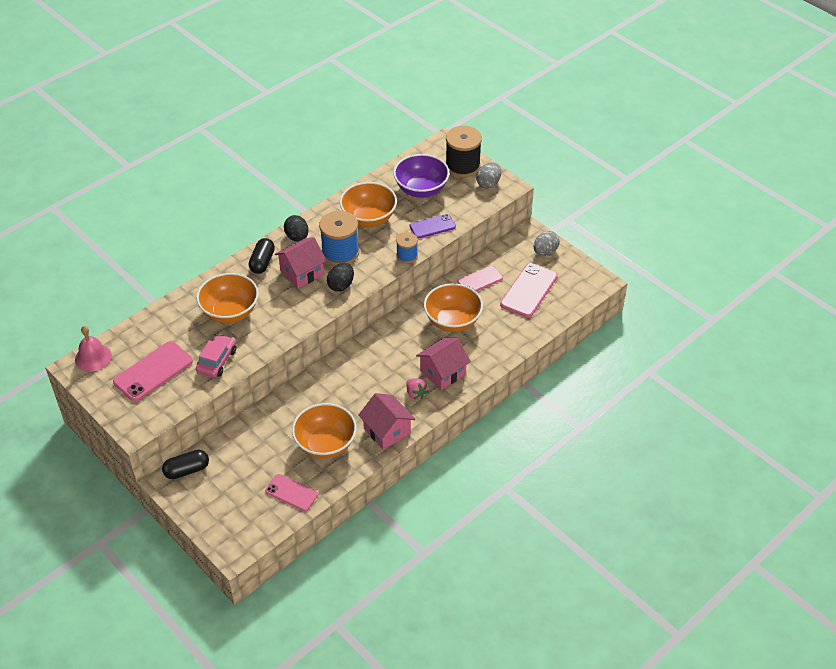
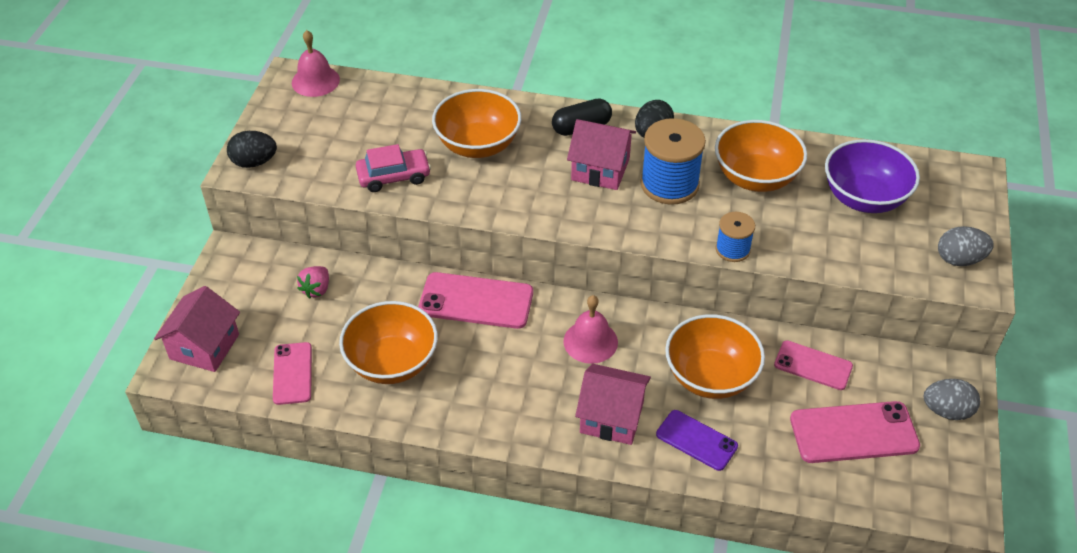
camera: 55 degrees right, 0 degrees up
pink phone [113,341,193,402] -> pink phone moved to [418,272,533,329]
black capsule [162,450,209,479] -> none
black egg [327,263,354,292] -> black egg moved to [227,131,277,168]
pink house [358,393,415,450] -> pink house moved to [154,286,240,372]
pink strawberry [406,378,428,399] -> pink strawberry moved to [297,266,329,299]
purple phone [410,214,456,239] -> purple phone moved to [656,410,738,471]
black spool [445,126,482,177] -> none
none -> pink bell [563,295,618,364]

